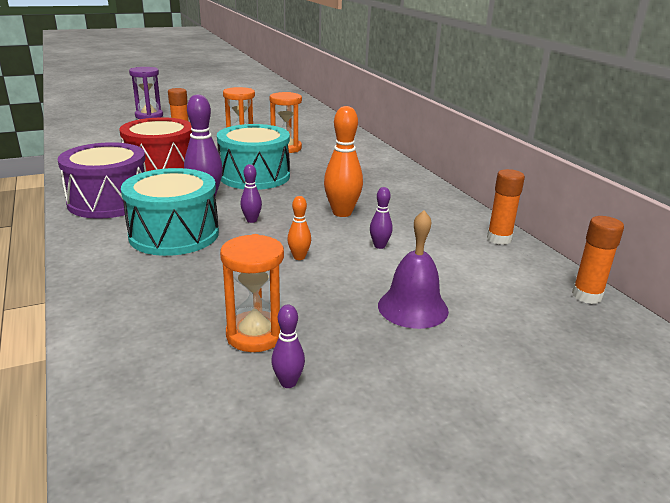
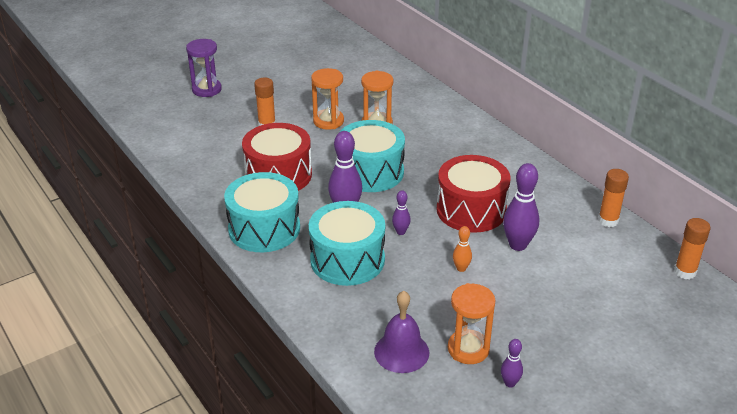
camera: 10 degrees left, 10 degrees up
purple drum [58,142,146,219] -> turquoise drum [224,172,300,252]
orange bowling pin [324,106,363,217] -> red drum [436,155,510,233]
purple bowling pin [370,187,393,249] -> purple bowling pin [503,163,539,251], size x1.89
purple bell [378,210,449,329] -> purple bell moved to [374,291,429,373]

